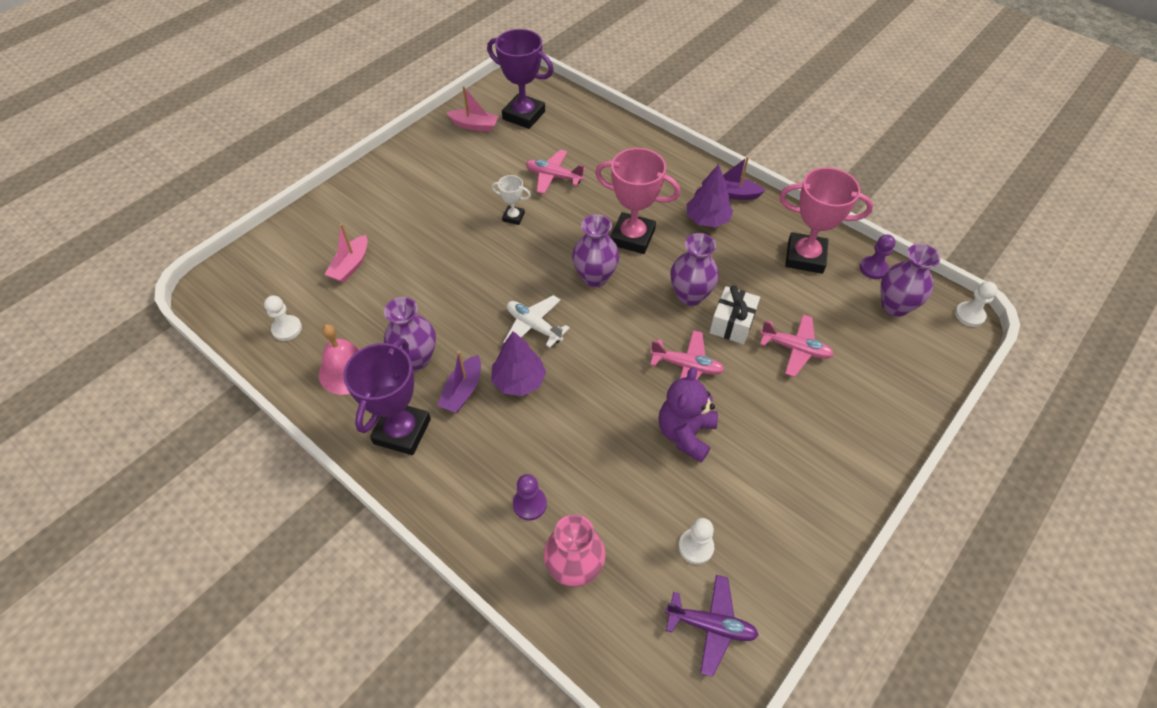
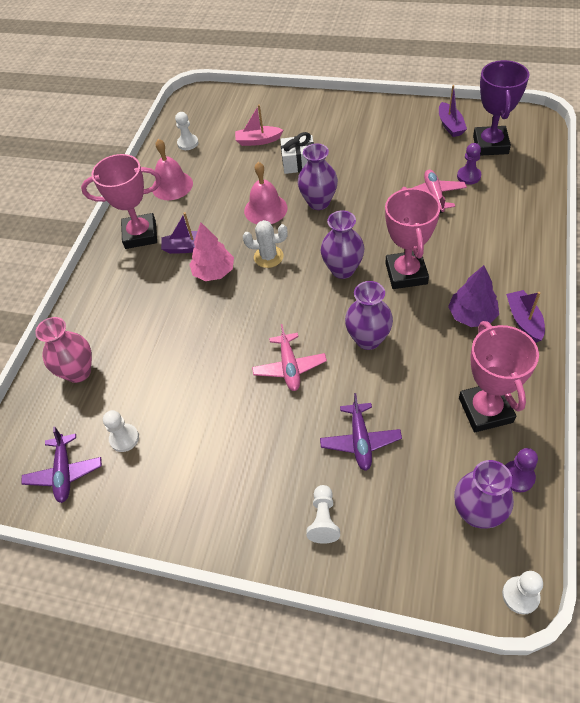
camera: 70 degrees right, 0 degrees up
purple trophy [343,338,431,455] -> pink trophy [81,154,161,249]
purple vase [384,297,436,370] -> purple vase moved to [298,143,338,210]
pink boat [447,86,499,132] -> purple boat [439,85,467,137]
purple tree [491,331,546,396] -> pink tree [189,222,234,281]
white trophy [492,175,531,225] -> none
white plane [503,295,570,348] -> white cactus [243,220,287,268]
purple pawn [513,474,547,520] -> purple pawn moved to [457,143,481,185]
purple teddy bear [659,367,718,462] -> none
white gift [710,285,760,344] -> white gift moved to [280,132,314,174]
pink plane [760,315,834,377] -> purple plane [320,393,402,471]
none -> pink bell [244,162,288,224]
none -> white pawn [306,485,340,544]

